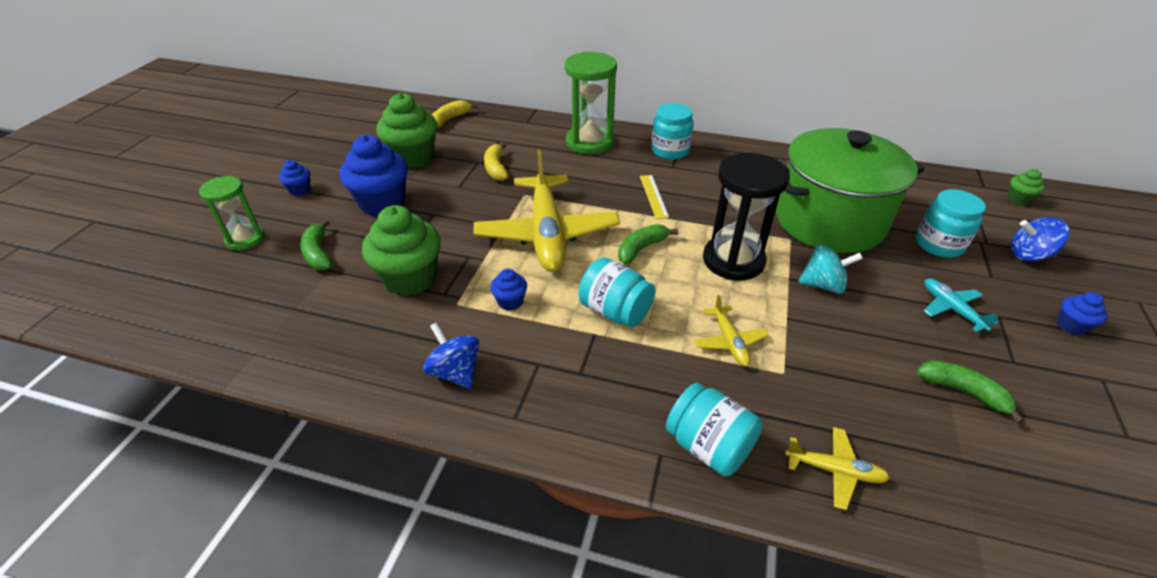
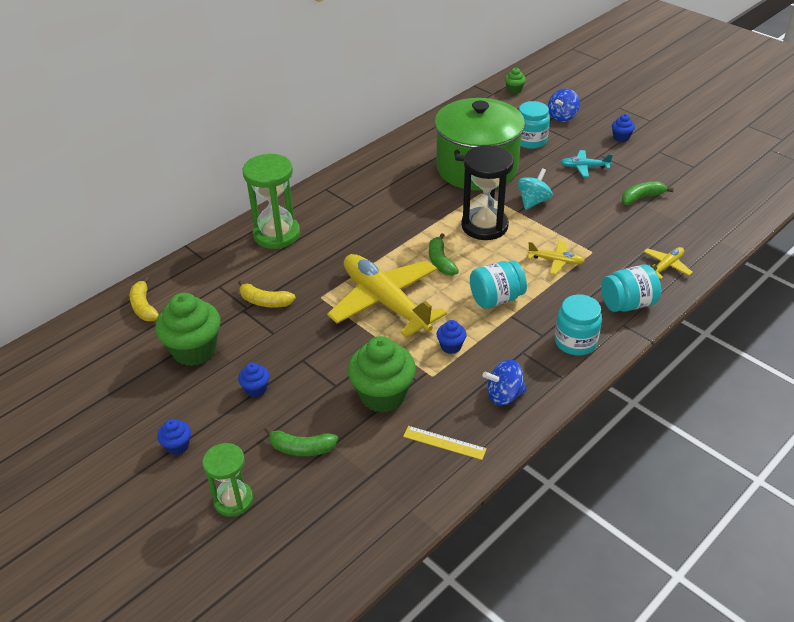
camera: 60 degrees left, 0 degrees up
blue cupcake [339,135,408,216] -> blue cupcake [238,363,270,397], size x0.47
yellow plane [474,149,620,272] -> yellow plane turned 150 degrees counterclockwise [327,254,447,338]
yellow ruler [640,175,669,219] -> yellow ruler moved to [403,426,487,460]
turquoise jar [651,103,694,160] -> turquoise jar moved to [555,294,602,355]

